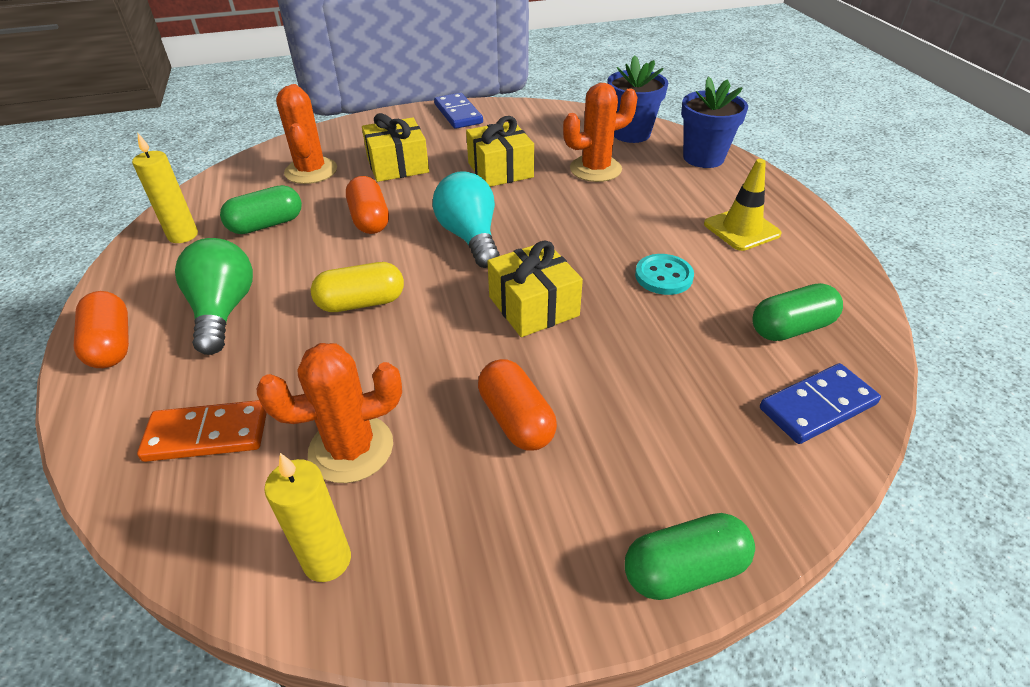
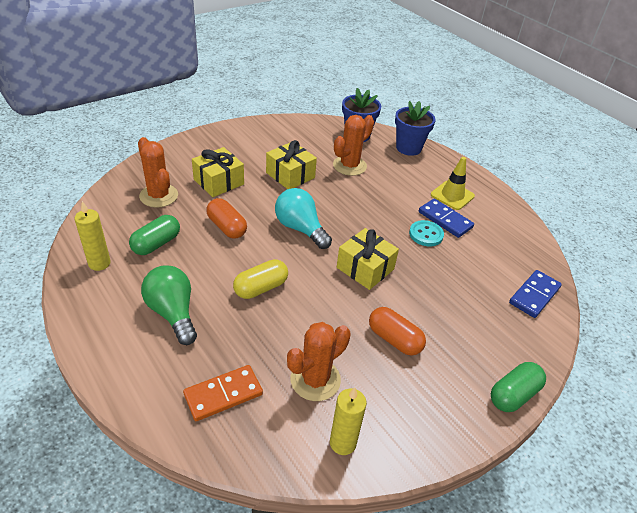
camera: 25 degrees left, 0 degrees up
orange capsule [73,291,129,368] -> none
blue domino [434,93,483,129] -> blue domino moved to [419,198,474,238]
green capsule [752,283,843,341] -> none

